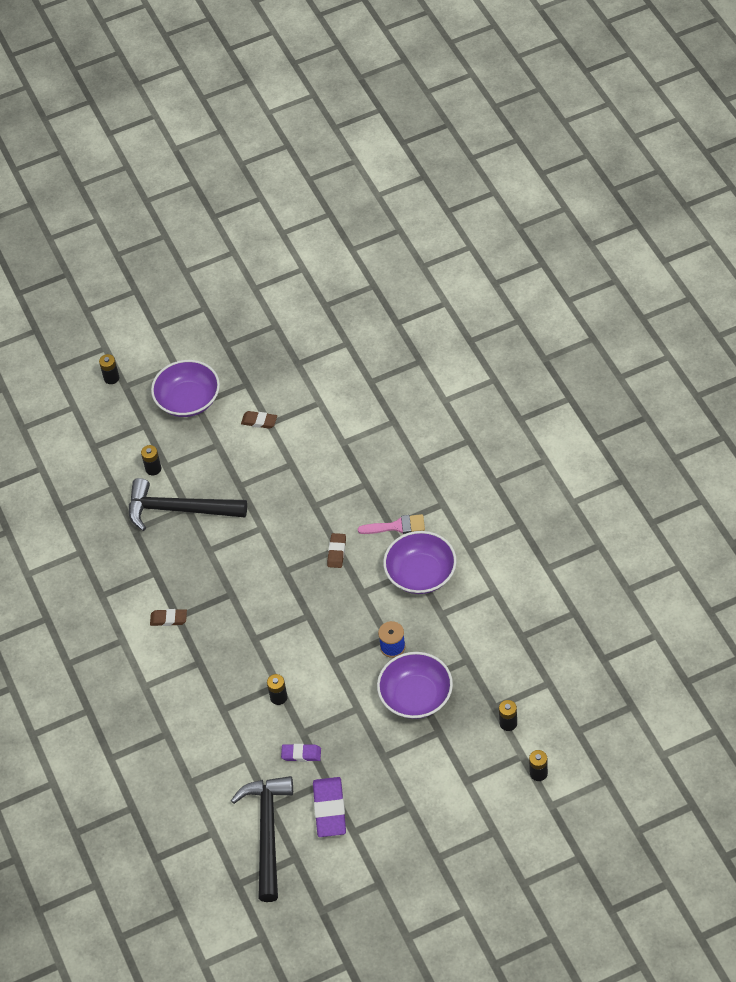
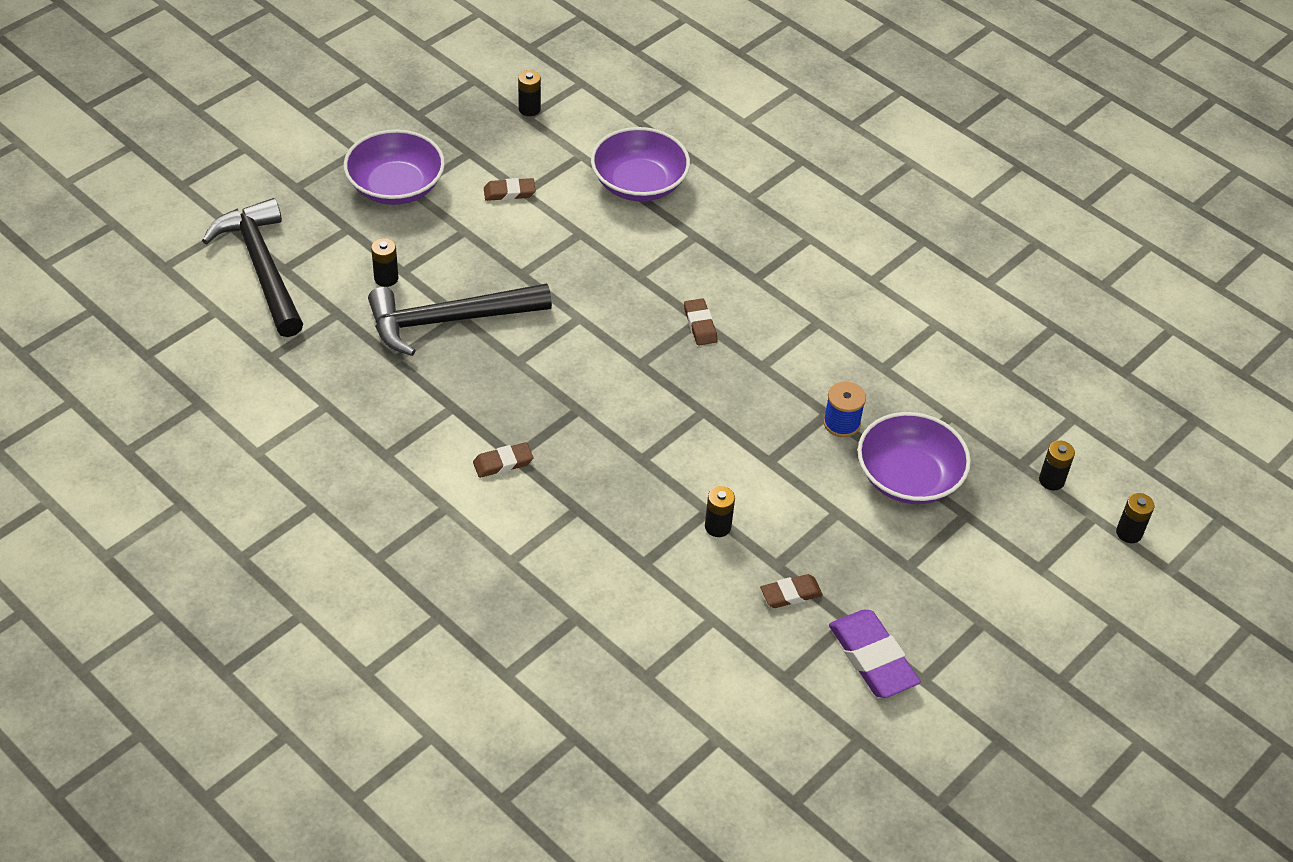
camera: 30 degrees left, 5 degrees down
black battery [99,354,119,384] -> black battery moved to [518,70,541,116]
black hammer [231,776,293,902] -> black hammer moved to [202,198,303,337]
purple eraser [281,744,321,762] -> brown eraser [760,574,823,608]
pink brush [358,514,425,534] -> none
purple bowl [383,531,457,594] -> purple bowl moved to [591,127,690,201]

